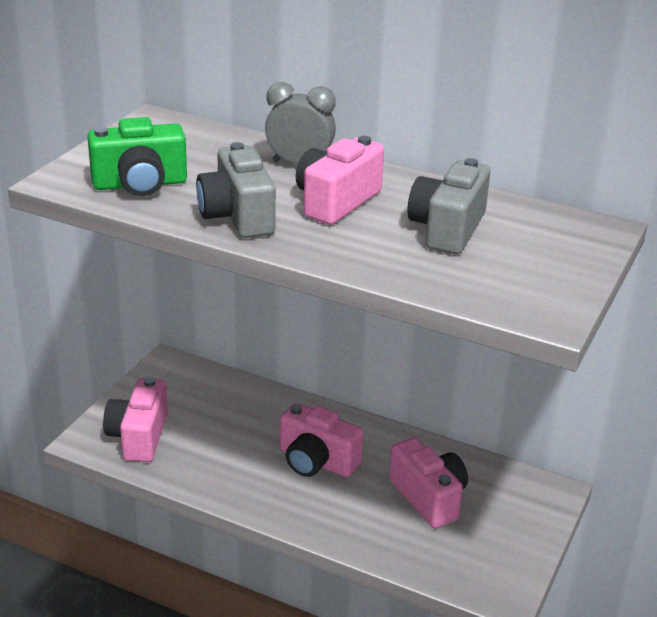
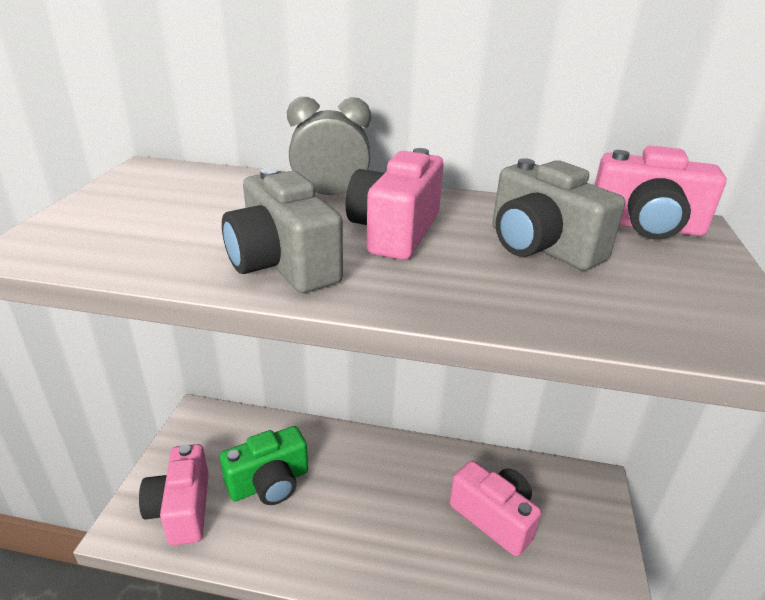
camera: 15 degrees left, 0 degrees up
green camera [87,117,187,196] -> green camera moved to [220,426,308,505]
pink camera [280,403,363,477] -> pink camera moved to [595,146,726,240]
grey camera [407,158,490,254] -> grey camera turned 45 degrees counterclockwise [492,158,625,271]

